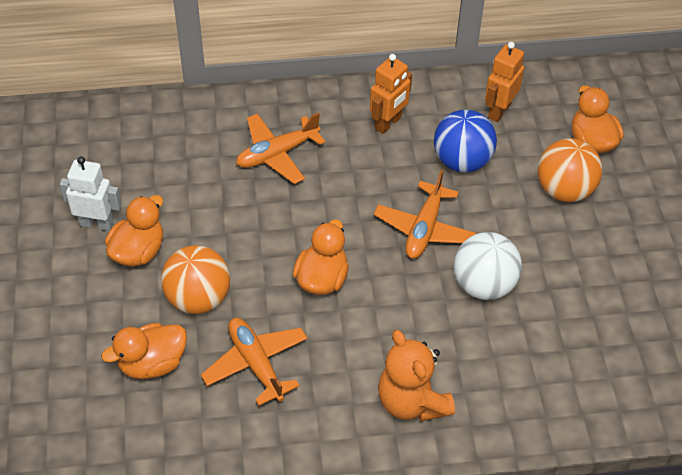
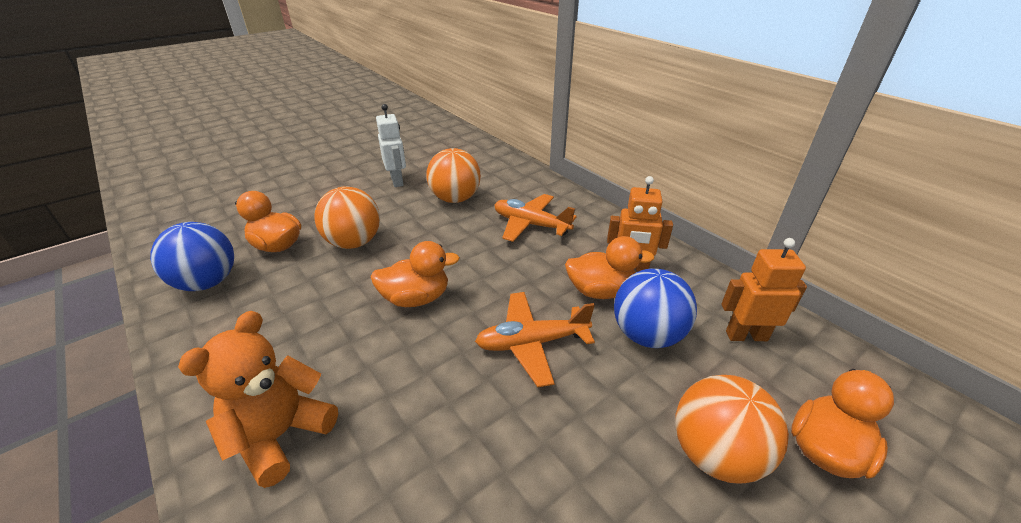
camera: 60 degrees right, 15 degrees down
orange duck [105,195,163,267] -> orange duck moved to [565,236,655,299]
orange plane [201,318,308,406] -> none
white ball [454,232,522,300] -> none
none -> blue ball [150,222,234,291]
none -> orange ball [426,148,481,203]

